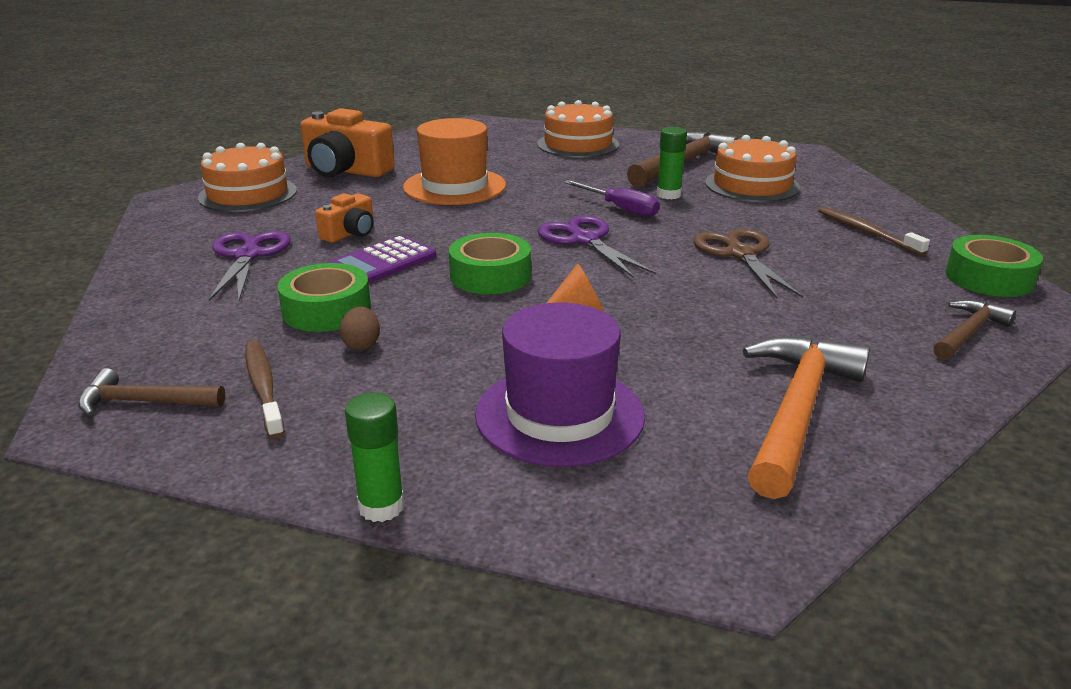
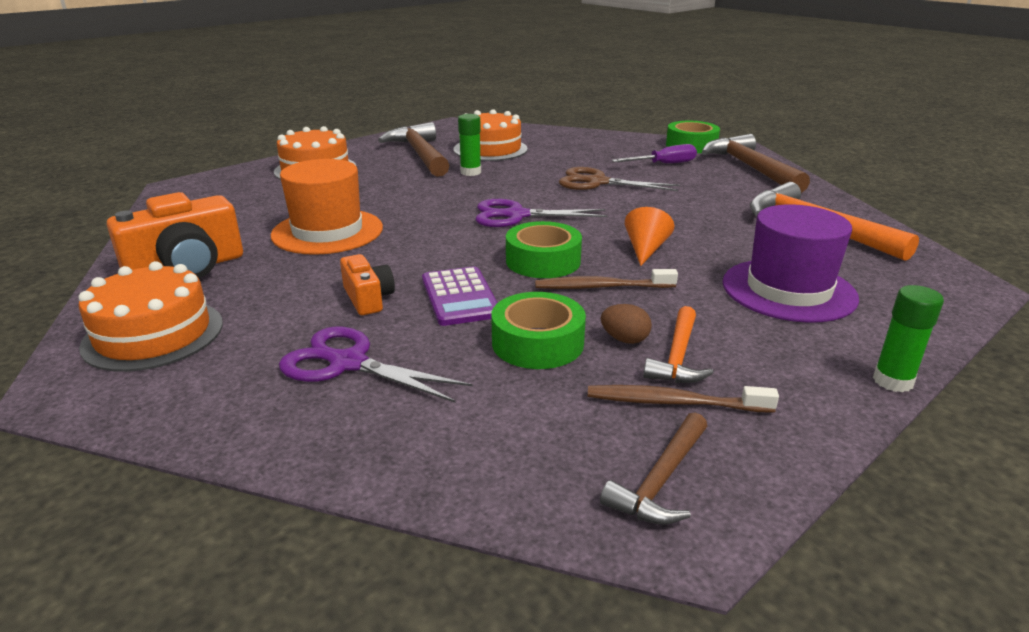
camera: 60 degrees left, 0 degrees up
purple screwdriver [564,180,660,217] -> purple screwdriver moved to [612,144,697,163]
brown toothbrush [818,207,930,256] -> brown toothbrush moved to [535,269,678,289]
brown hammer [933,300,1016,360] -> brown hammer [702,134,810,193], size x1.79
none -> orange hammer [643,306,713,383]

